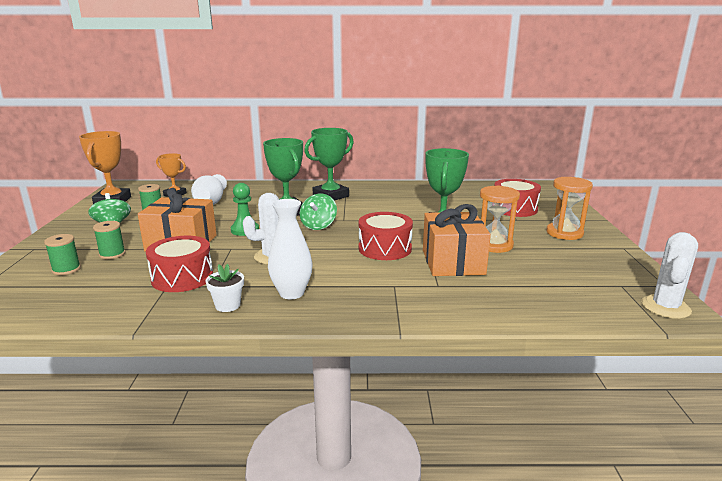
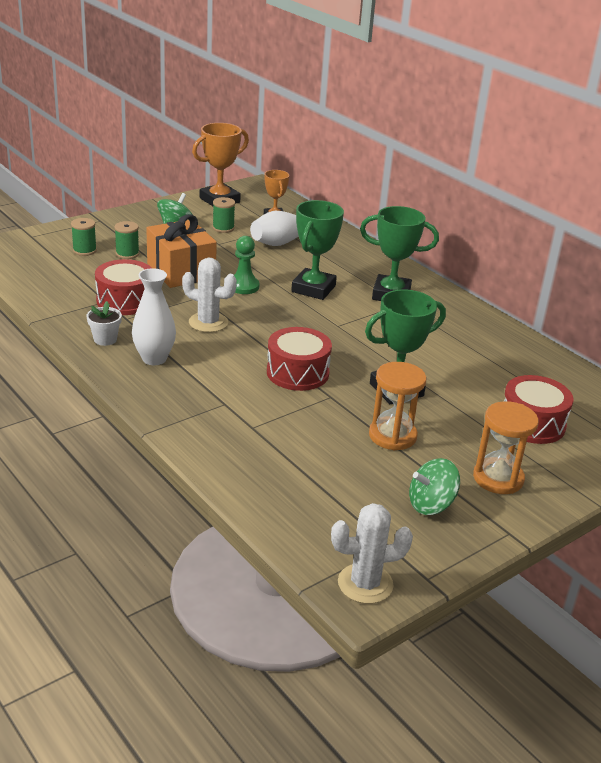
camera: 50 degrees right, 10 degrees up
green spinning top [300,194,337,230] -> green spinning top moved to [409,458,460,515]
orange gift [423,204,491,276] -> none

